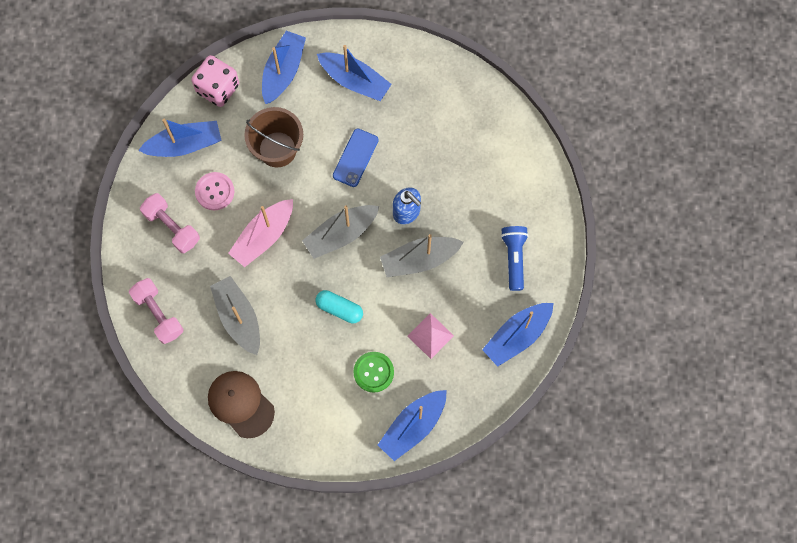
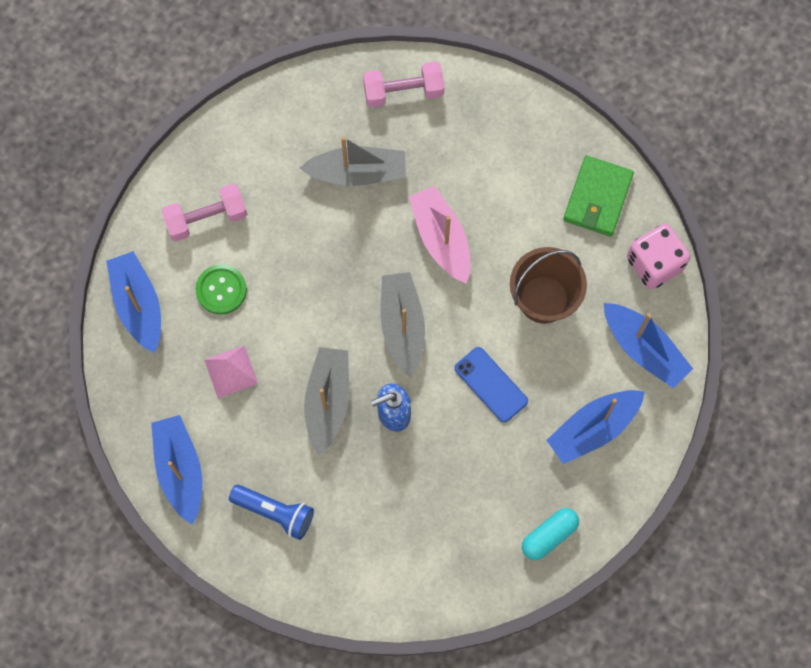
camera: 115 degrees right, 0 degrees up
blue boat [138,119,221,157] -> green wallet [563,156,634,236]
pink dumbbell [140,193,200,253] -> pink dumbbell moved to [162,184,247,241]
pink button [195,172,234,210] -> none
brown cap [208,371,275,438] -> none
turquoise capsule [316,290,363,323] -> turquoise capsule moved to [522,508,579,560]

